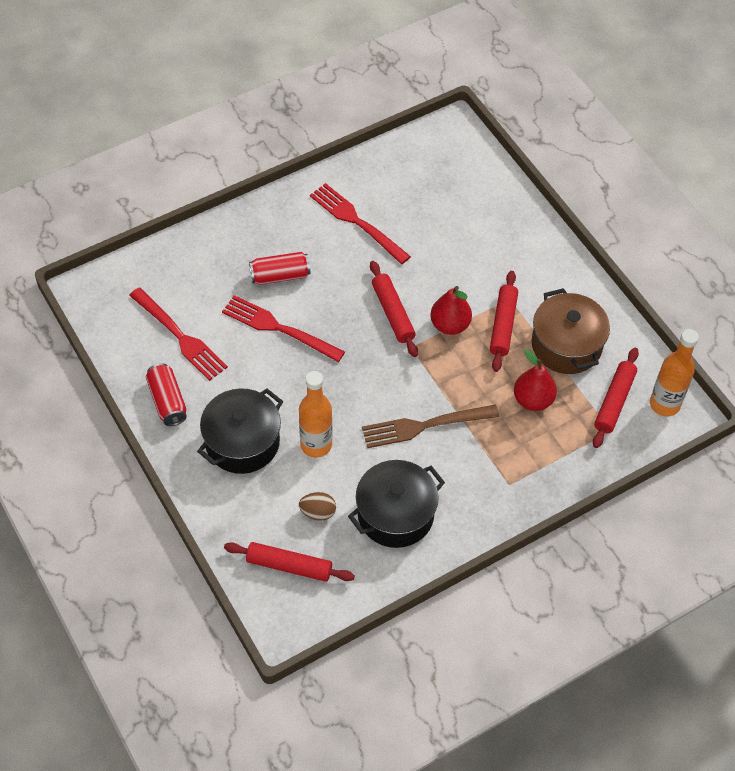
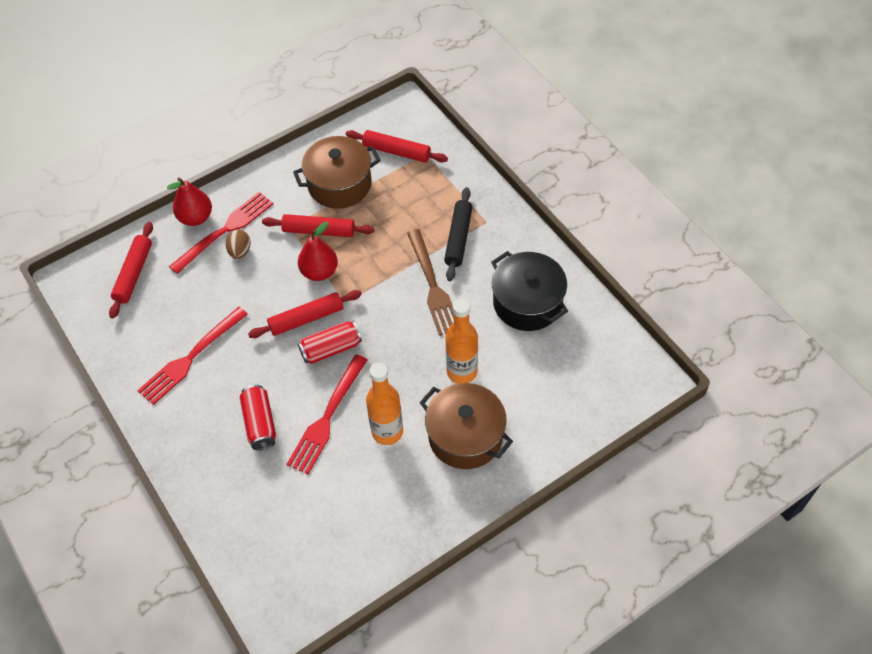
camera: 90 degrees left, 0 degrees up
red fork [129,288,228,381] -> red fork moved to [169,192,274,274]
red can [146,363,187,426] -> red can moved to [298,321,362,364]
black pot [197,388,283,474] -> brown pot [419,383,513,469]
red rolling pin [224,542,355,582] -> red rolling pin moved to [109,222,153,319]
brown egg [299,492,336,521] -> brown egg moved to [226,230,251,259]
red pear [514,349,557,411] -> red pear moved to [167,178,212,226]
orange bottle [650,329,699,416] -> orange bottle moved to [366,363,403,445]
none -> black rolling pin [444,187,472,281]

